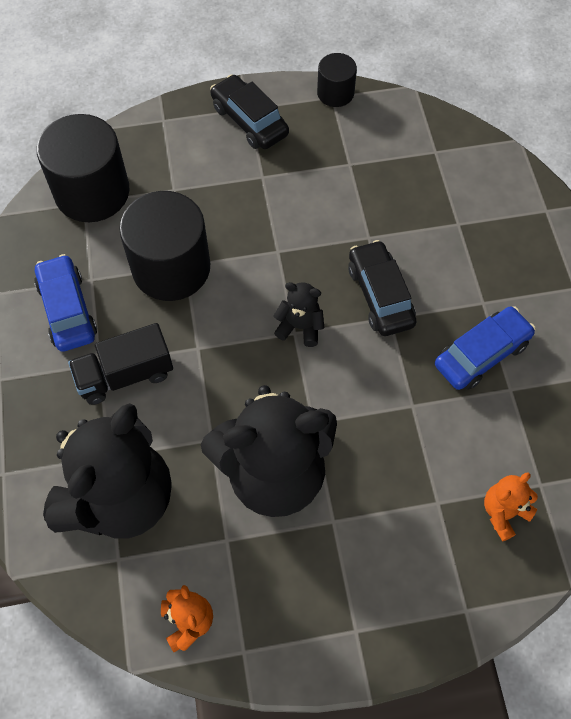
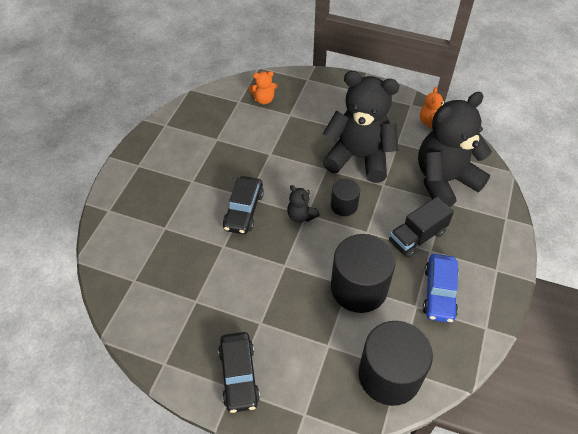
camera: 150 degrees left, 10 degrees down
black truck [68,323,173,405] -> black truck turned 135 degrees clockwise [389,197,454,258]
black cylinder [317,53,357,107] -> black cylinder moved to [331,179,360,216]
blue car [435,307,536,390] -> none

